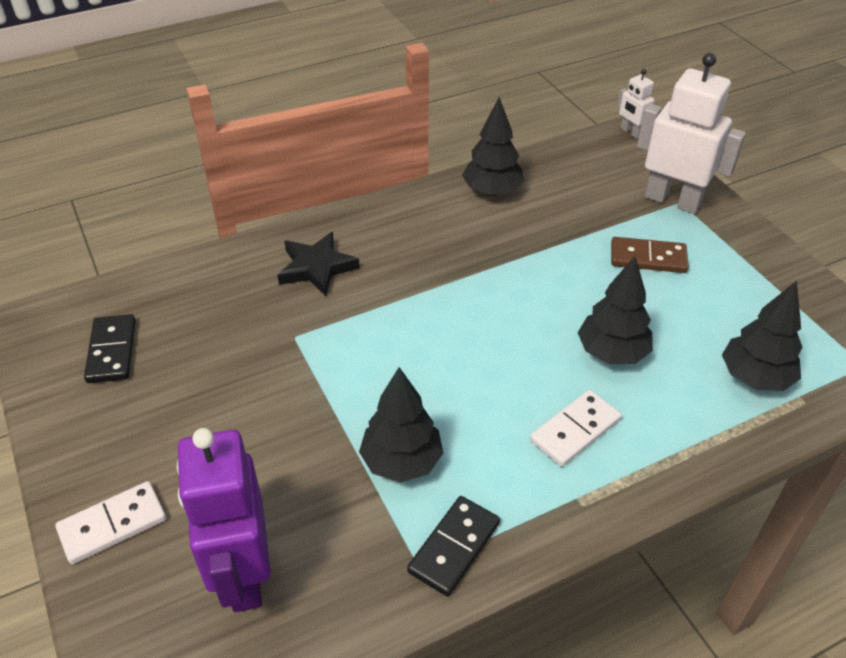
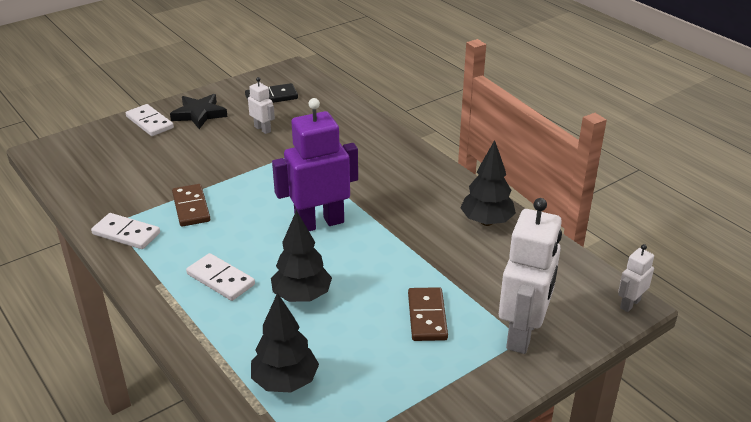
camera: 80 degrees right, 10 degrees down
purple robot [177,428,271,612] -> purple robot moved to [272,98,358,231]
black star [278,232,360,296] -> black star moved to [170,94,228,129]
black tree [359,367,443,483] -> brown domino [172,184,210,227]
black domino [407,496,500,597] -> white domino [91,213,160,249]
none -> white robot [248,77,275,134]

